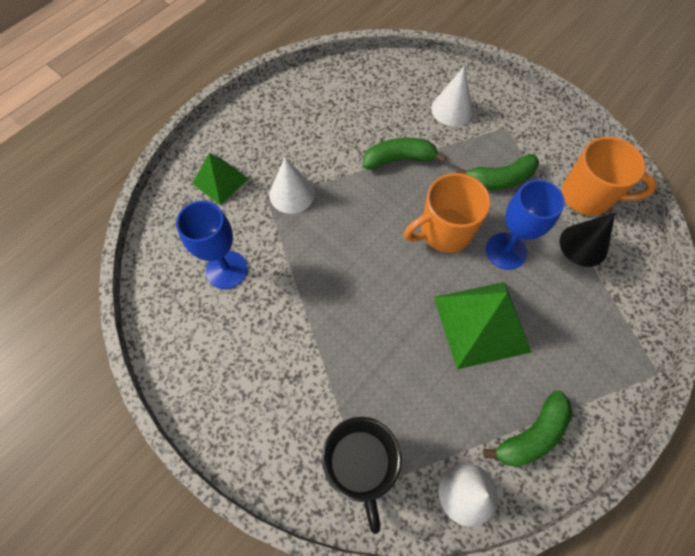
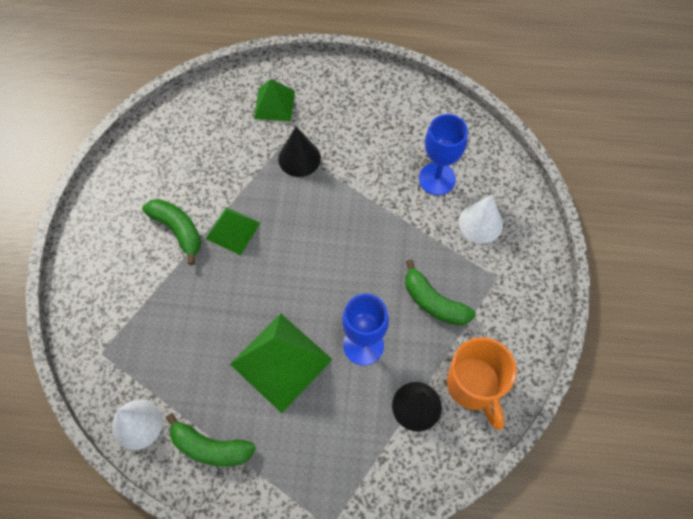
camera: 55 degrees right, 0 degrees up
blue goblet [176,201,248,289] -> blue goblet moved to [419,114,468,195]
white cone [269,157,315,214] -> black cone [278,127,321,177]
black mug [322,417,402,534] -> none
green banana [363,138,446,170] -> green banana moved to [142,199,201,265]
orange mug [404,173,491,253] -> none
none -> green pyramid [206,207,260,255]

